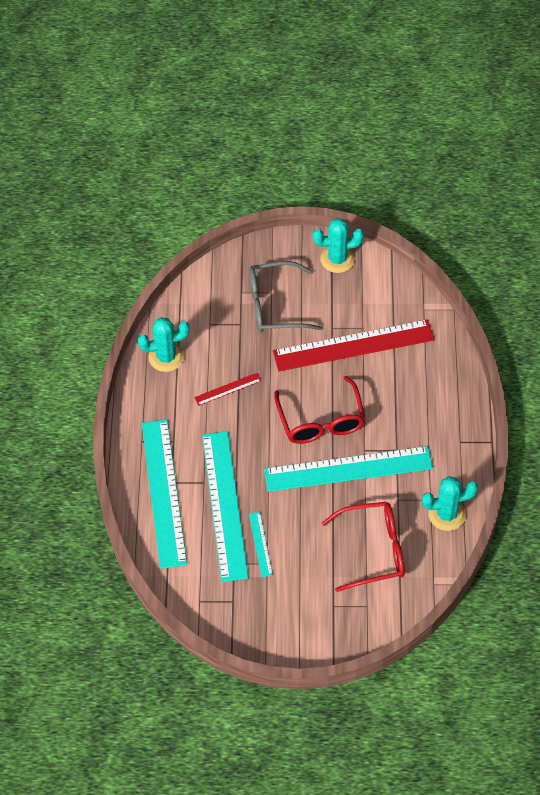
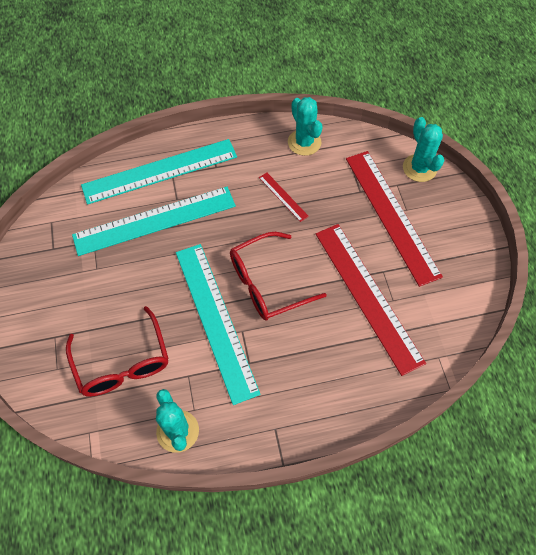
camera: 75 degrees right, 5 degrees up
grey glasses [249,261,322,333] -> red ruler [346,151,443,287]
turquoise ruler [249,512,273,577] -> none
turquoise cactus [313,218,364,273] -> turquoise cactus moved to [403,117,445,182]

